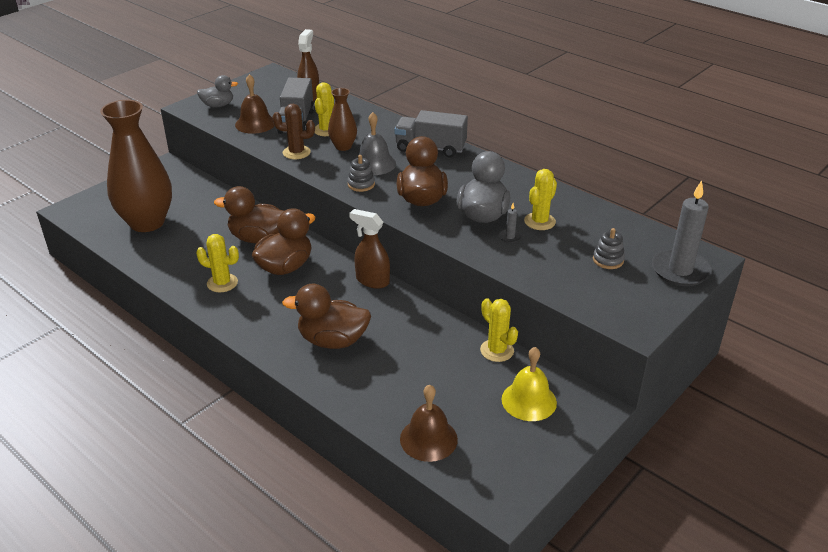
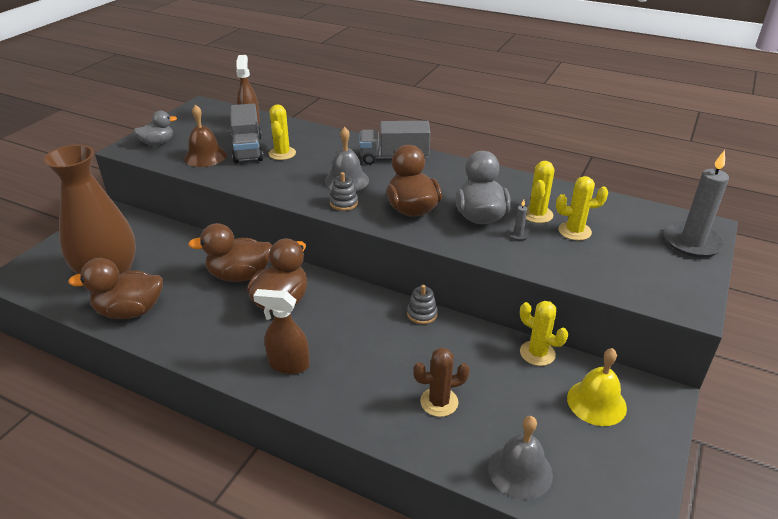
camera: 15 degrees left, 0 degrees up
yellow cactus [196,234,239,292] -> yellow cactus moved to [556,176,608,241]
brown cactus [273,104,315,159] -> brown cactus moved to [413,348,470,417]
brown duck [282,284,371,349] -> brown duck moved to [68,258,163,319]
brown vase [328,88,357,151] -> none
brown spray bottle [349,209,390,289] -> brown spray bottle moved to [253,289,310,374]
brown bell [400,384,458,462] -> grey bell [488,416,553,500]
grey stacking toy [593,228,625,269] -> grey stacking toy moved to [407,285,438,324]

